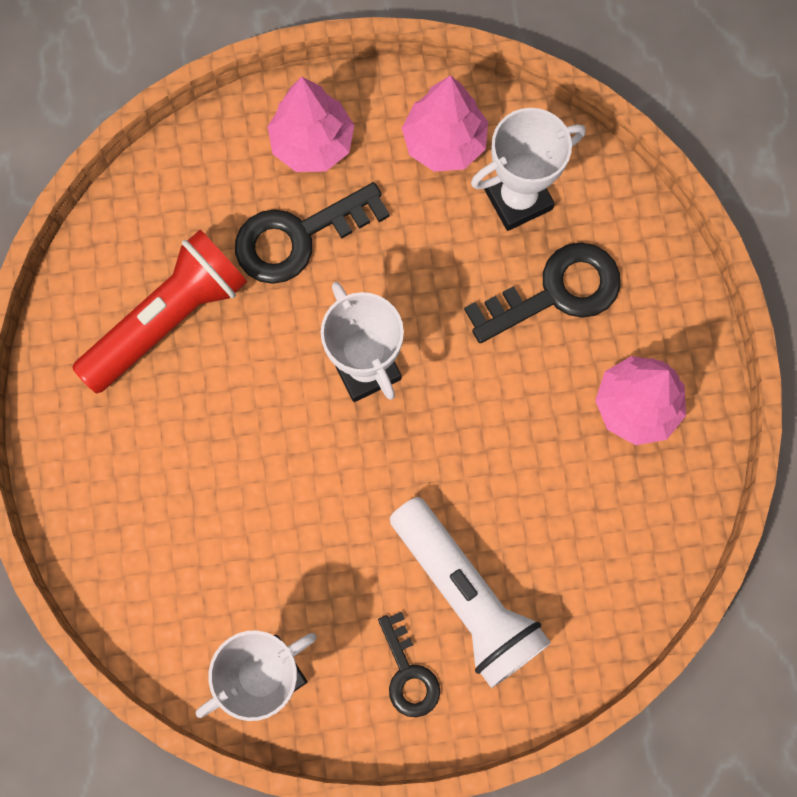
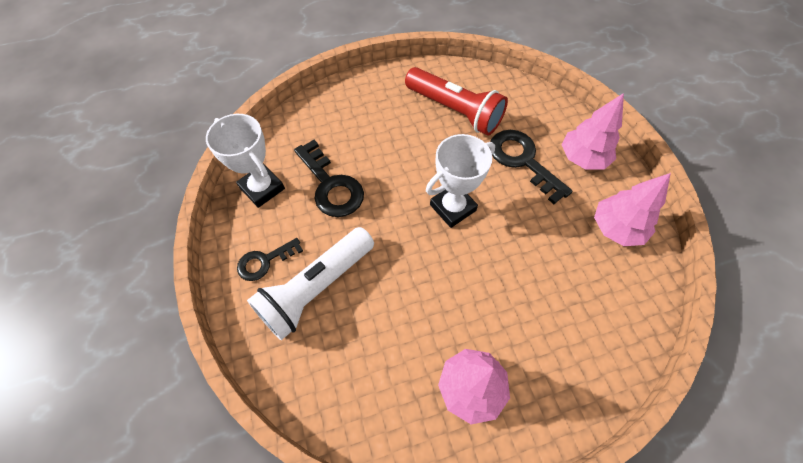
camera: 80 degrees right, 15 degrees down
black key [464,242,621,343] -> black key moved to [294,140,364,217]
white trophy [471,108,586,231] -> none

